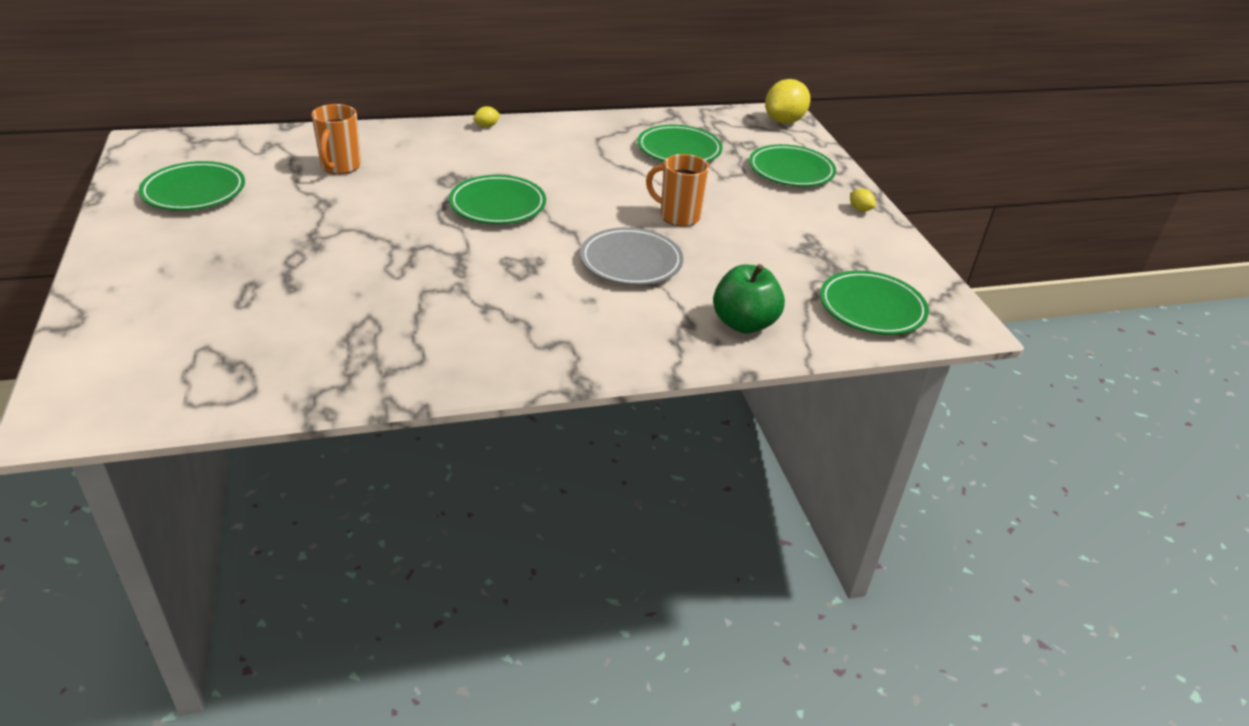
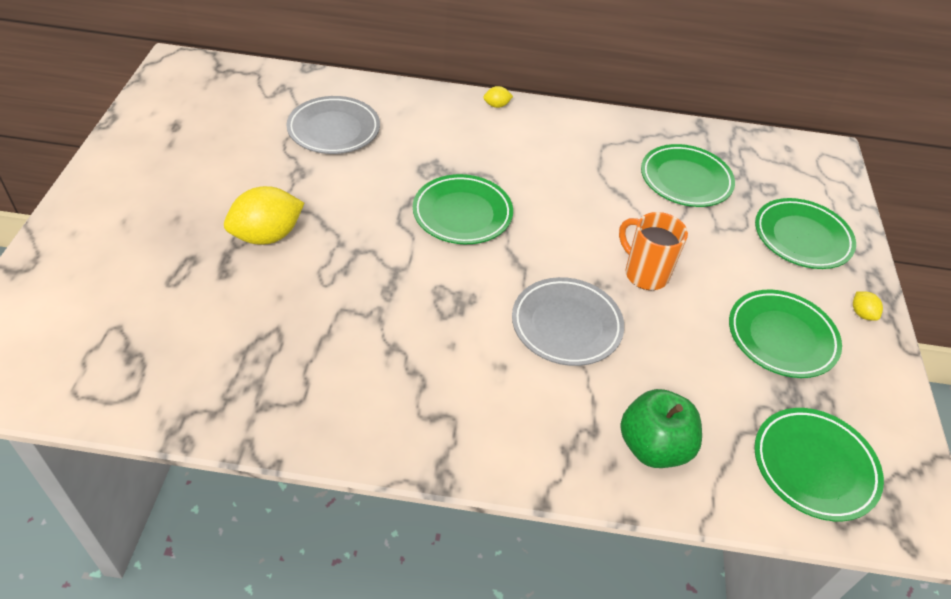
camera: 20 degrees right, 10 degrees up
green plate [139,161,245,211] -> green plate moved to [729,290,842,378]
orange mug [311,104,361,174] -> grey plate [287,96,380,154]
yellow lemon [765,79,810,124] -> yellow lemon moved to [224,186,304,245]

